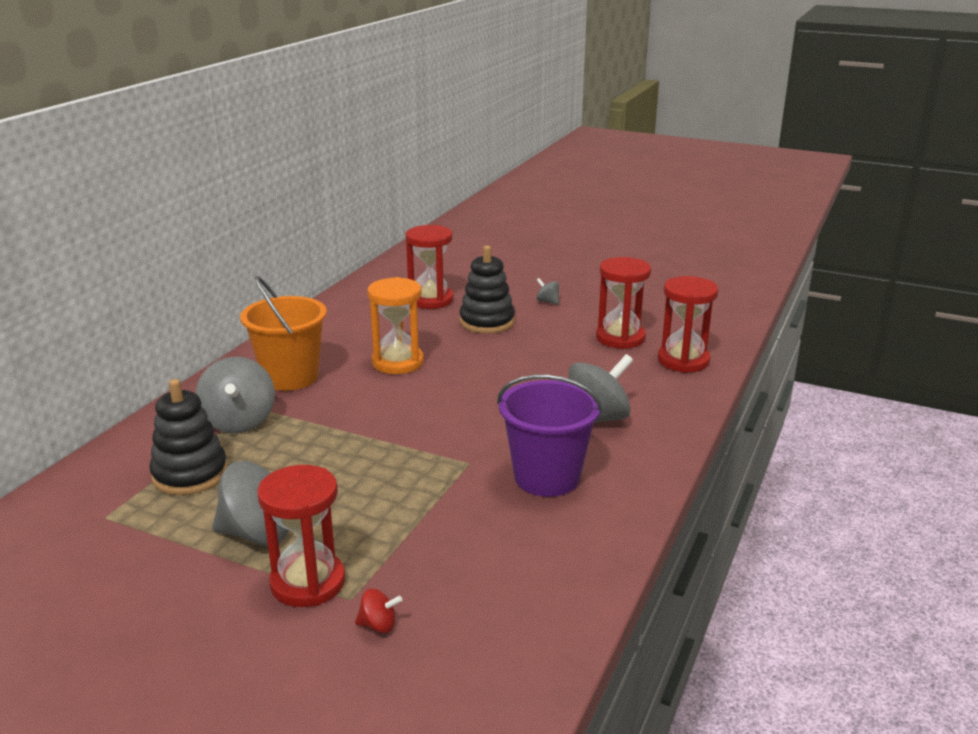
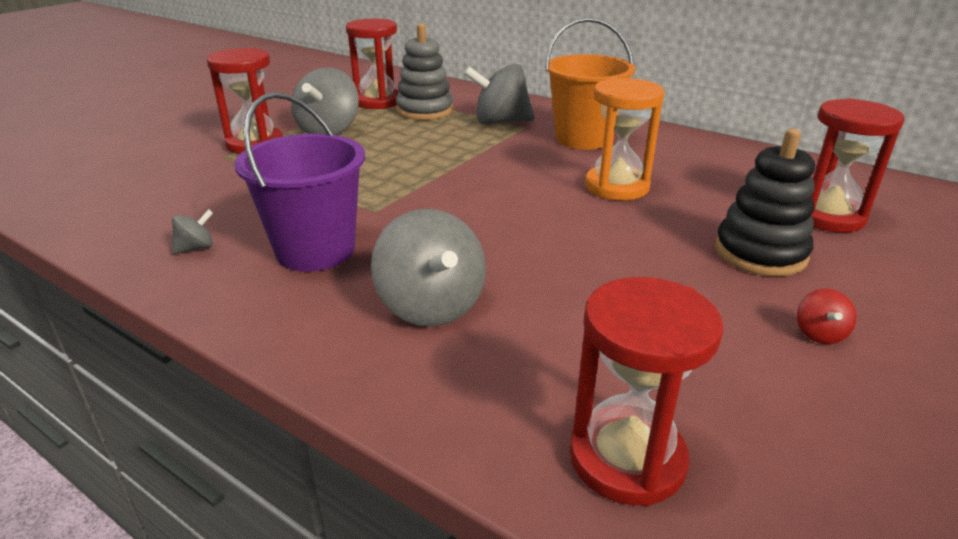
camera: 100 degrees right, 5 degrees up
black stacking toy [149,379,228,495] -> grey stacking toy [396,24,454,120]
red spinning top [355,589,402,633] -> red spinning top moved to [797,289,857,344]
grey spinning top [537,278,559,305] -> grey spinning top moved to [172,209,213,254]
red hourglass [596,257,651,349] -> red hourglass moved to [346,19,399,109]

